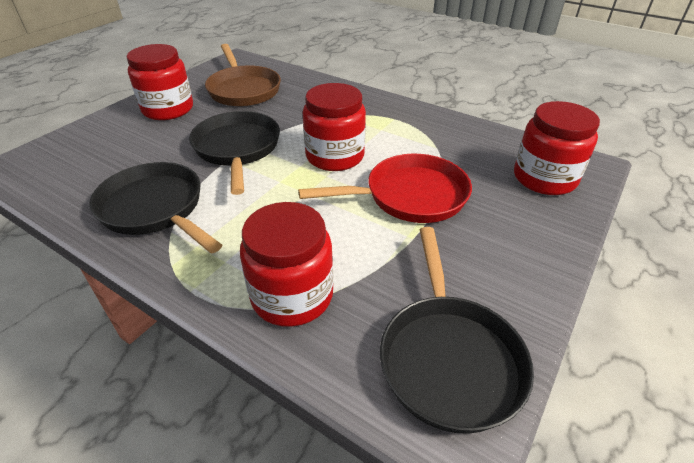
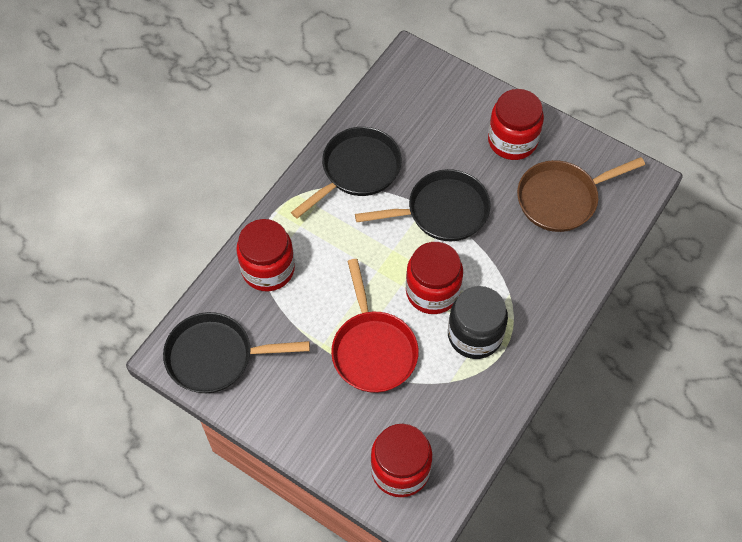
camera: 90 degrees right, 20 degrees up
none -> black jar [448,286,508,359]

